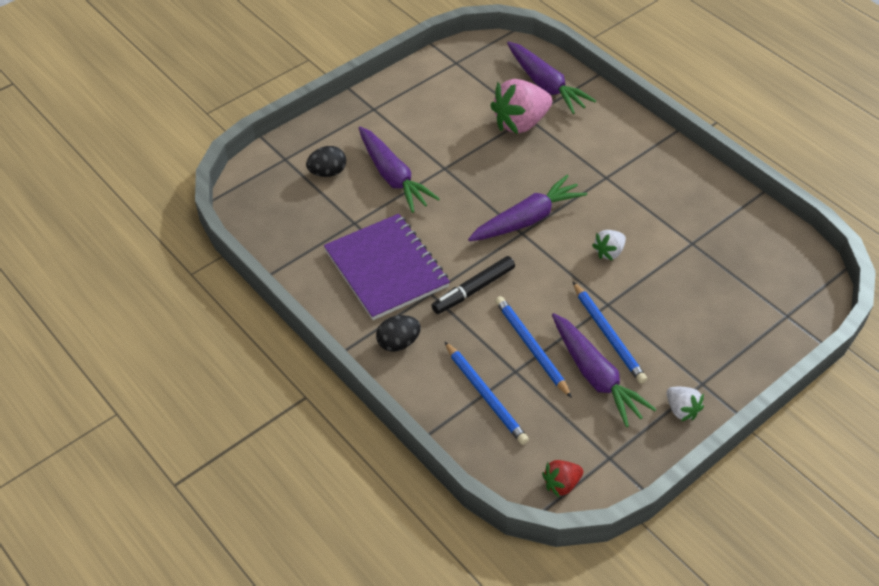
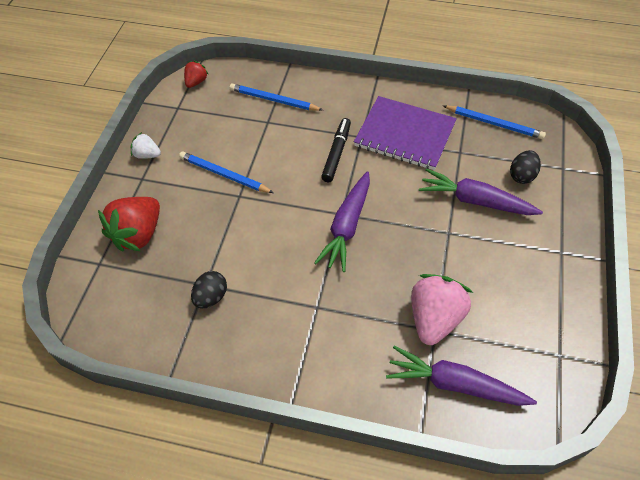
camera: 145 degrees right, 5 degrees up
black egg [376,315,421,352] -> black egg moved to [191,271,227,309]
blue pencil [495,296,572,398] -> blue pencil moved to [443,105,546,139]
purple carrot [552,313,656,427] -> none
white strawberry [592,230,626,261] -> none
none -> red strawberry [98,197,160,252]

